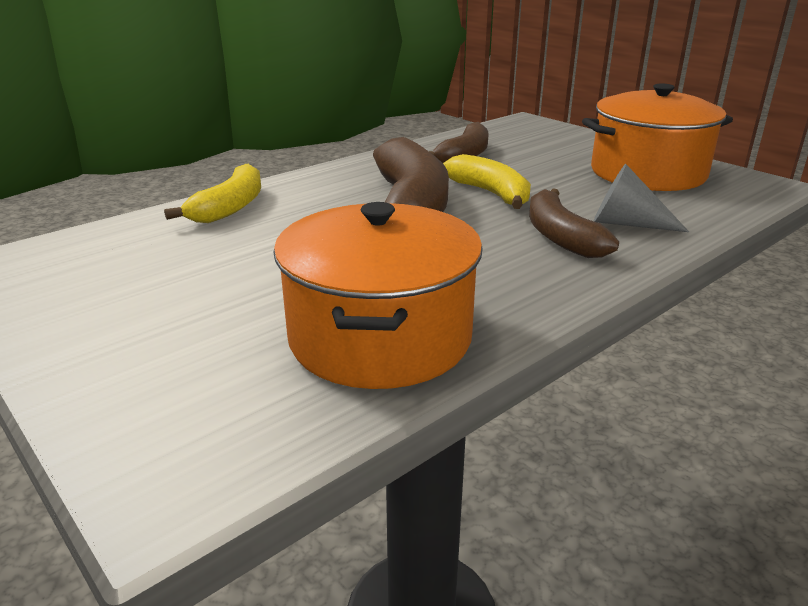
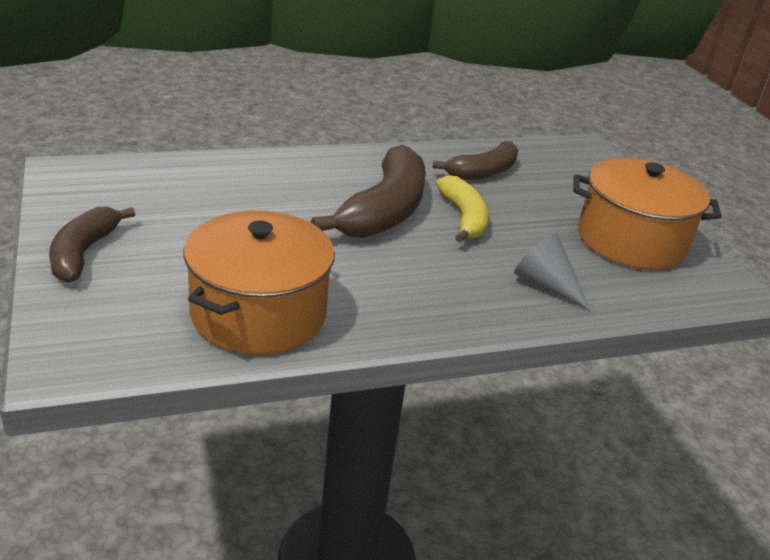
camera: 20 degrees right, 5 degrees up
yellow banana [164,164,261,223] -> none
brown banana [529,189,619,258] -> brown banana moved to [49,207,135,282]

